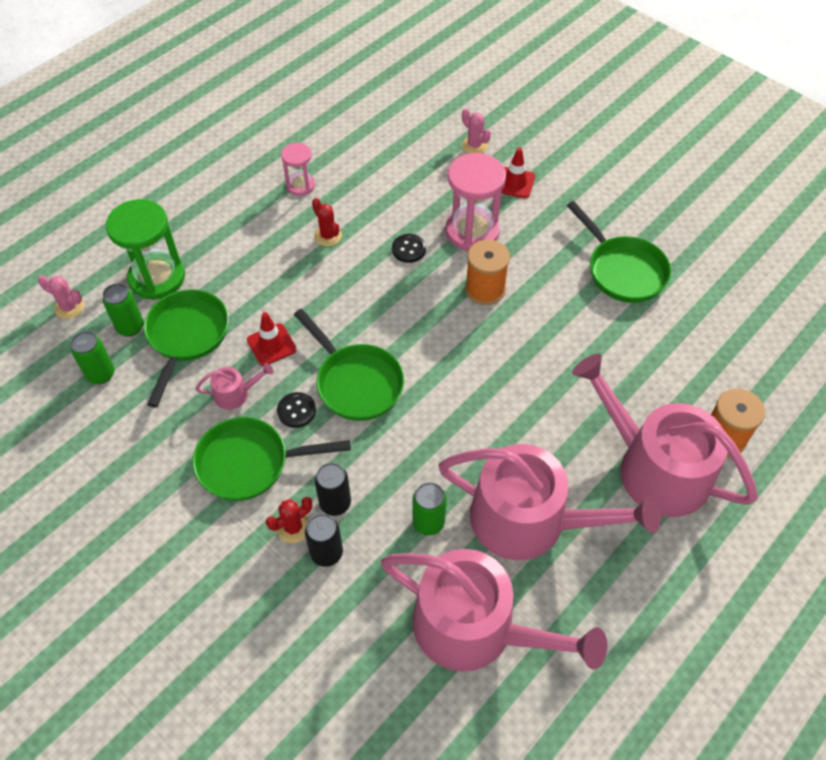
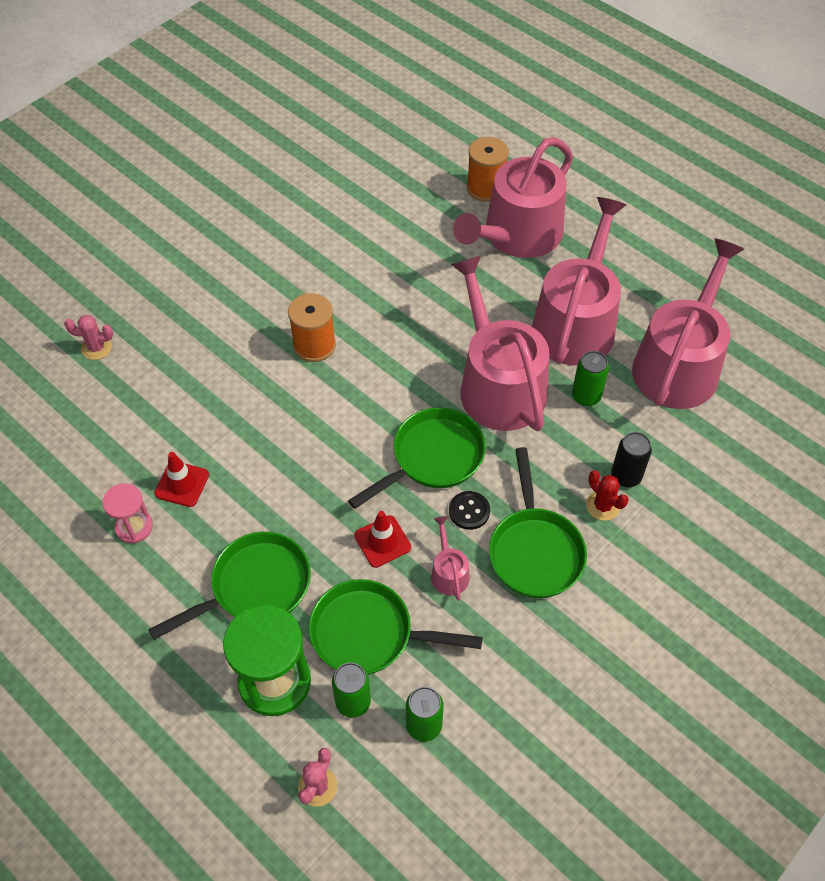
camera: 90 degrees left, 0 degrees up
red cactus [312,198,342,246] -> none
black can [314,463,351,516] -> none
black button [392,234,426,263] -> none
pink hourglass [445,153,506,251] -> none
pink cactus [462,109,491,153] -> pink cactus turned 45 degrees clockwise [64,315,113,360]
red traffic cone [501,147,535,198] -> red traffic cone moved to [154,452,209,507]
green pan [567,201,671,303] -> green pan moved to [148,532,311,640]
none -> pink watering can [451,256,550,431]

